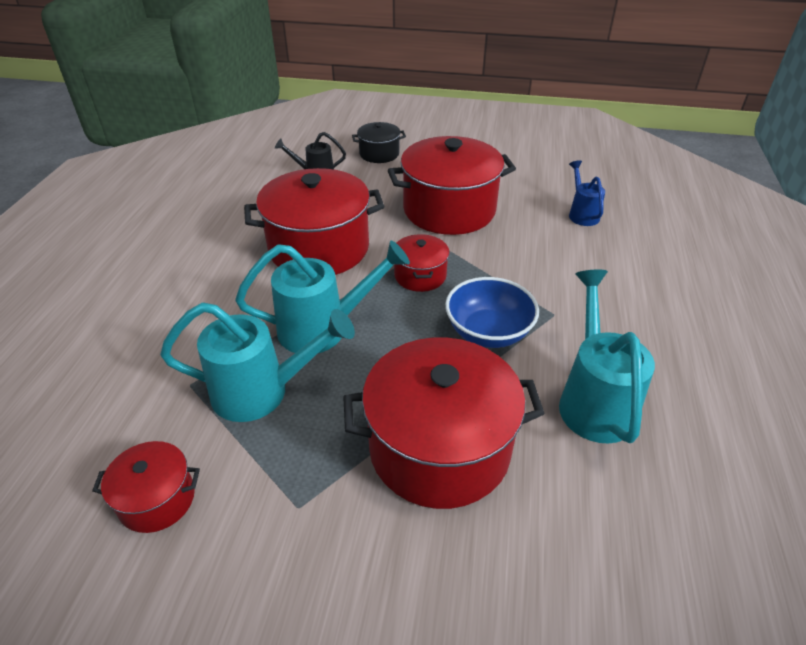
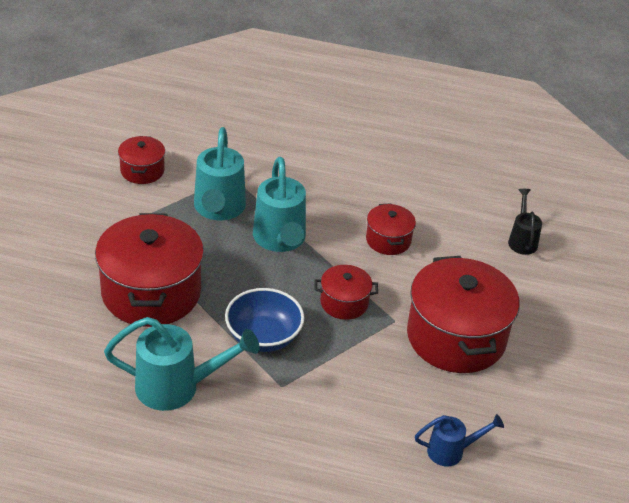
camera: 90 degrees right, 0 degrees up
red pot [244,168,384,275] -> red pot [366,203,416,255], size x0.49
black pot [352,122,406,163] -> none

